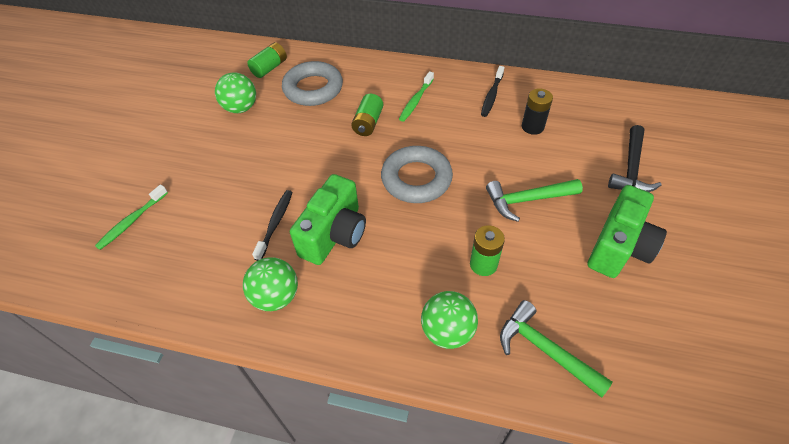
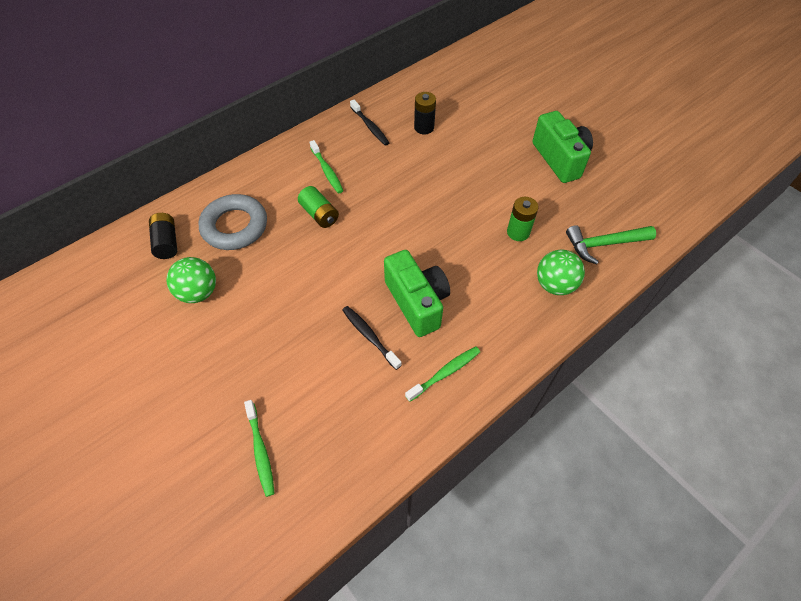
camera: 55 degrees left, 5 degrees up
green ball [243,257,298,311] -> green toothbrush [405,346,480,402]
green battery [247,42,287,78] -> black battery [149,213,177,259]
grey ring [381,146,453,203] -> none
green hammer [486,179,583,222] -> none
black hammer [608,125,661,192] -> none

